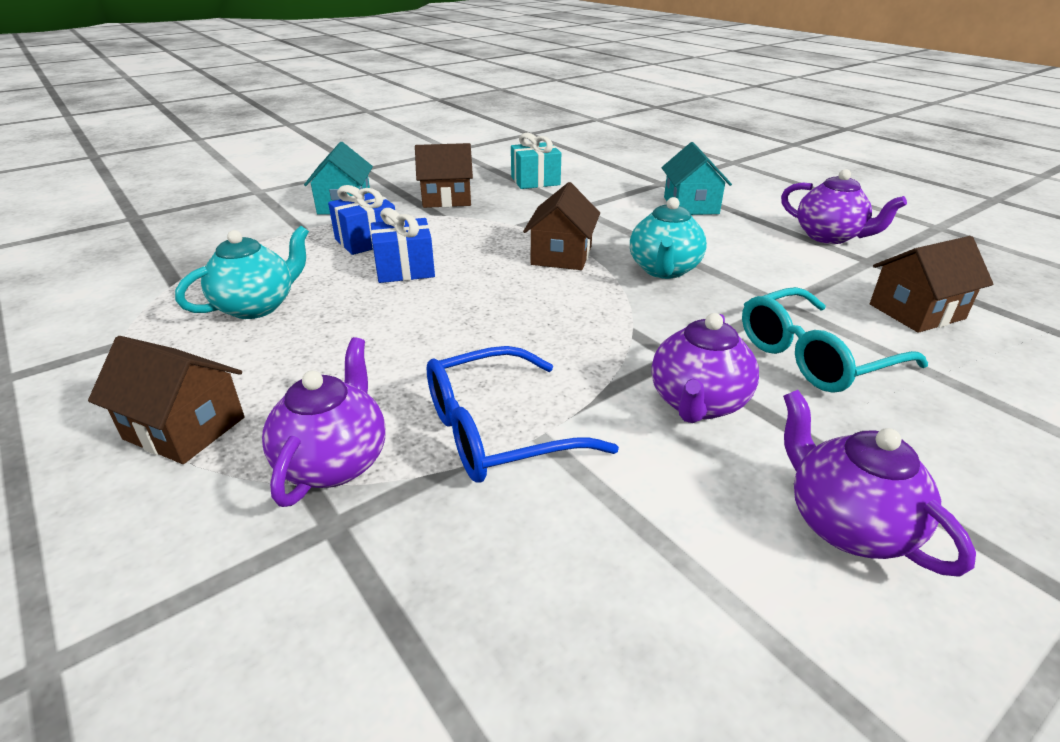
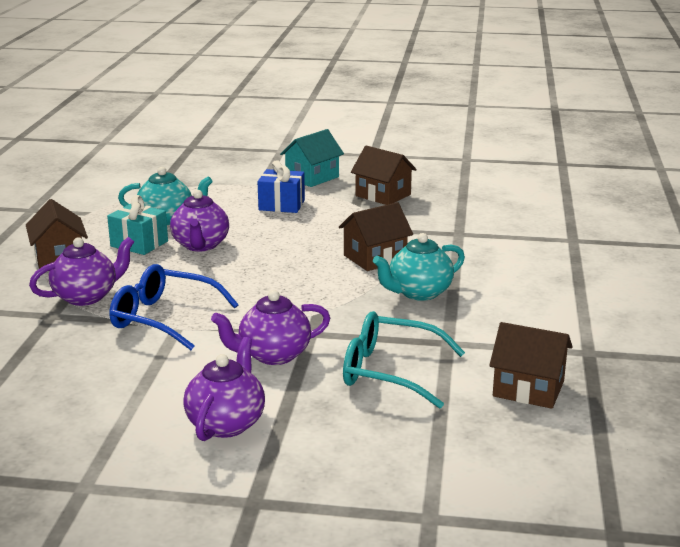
camera: 45 degrees right, 10 degrees down
blue gift [371,208,435,283] -> none
turquoise gift [511,133,561,189] -> turquoise gift moved to [107,195,168,255]
turquoise house [662,142,732,215] -> none
purple teapot [781,169,907,244] -> purple teapot moved to [170,190,229,252]

